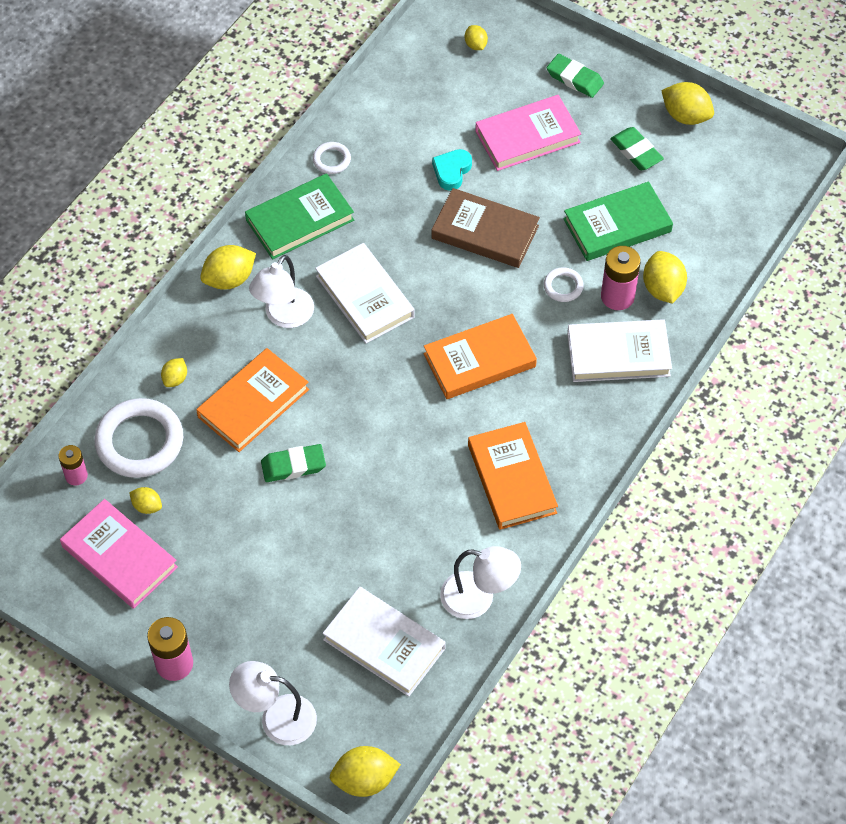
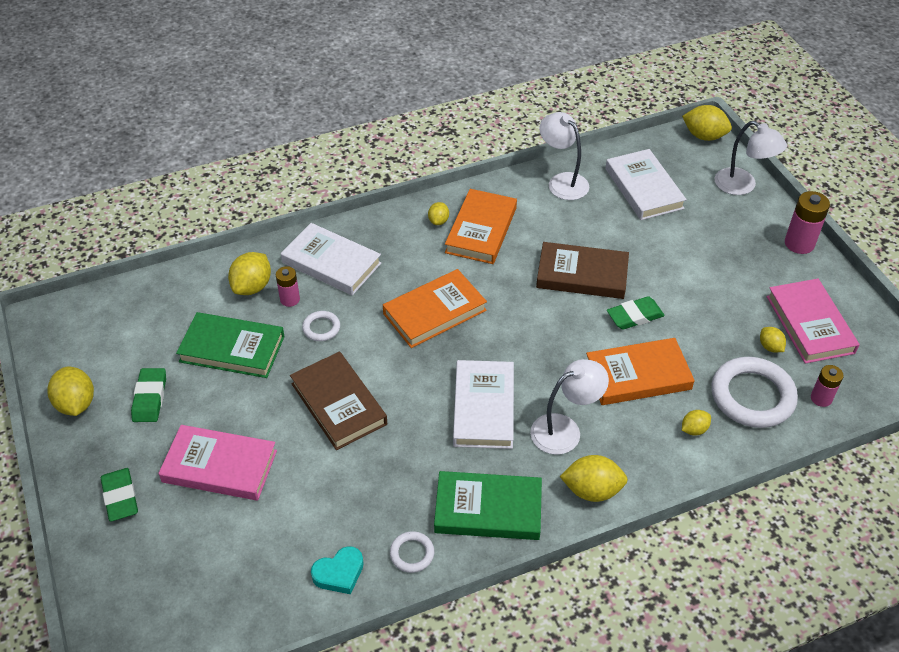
camera: 145 degrees left, 10 degrees down
green eraser [261,444,326,482] -> green eraser turned 45 degrees counterclockwise [607,296,665,330]
orange book [424,314,537,399] -> orange book turned 45 degrees counterclockwise [383,269,487,348]
turquoise heart [432,149,472,191] -> turquoise heart moved to [311,546,364,594]
yellow lemon [465,25,488,50] -> yellow lemon moved to [428,202,449,225]
pink battery [601,246,641,310] -> pink battery [276,266,300,307], size x0.63
none -> brown book [536,242,629,299]

